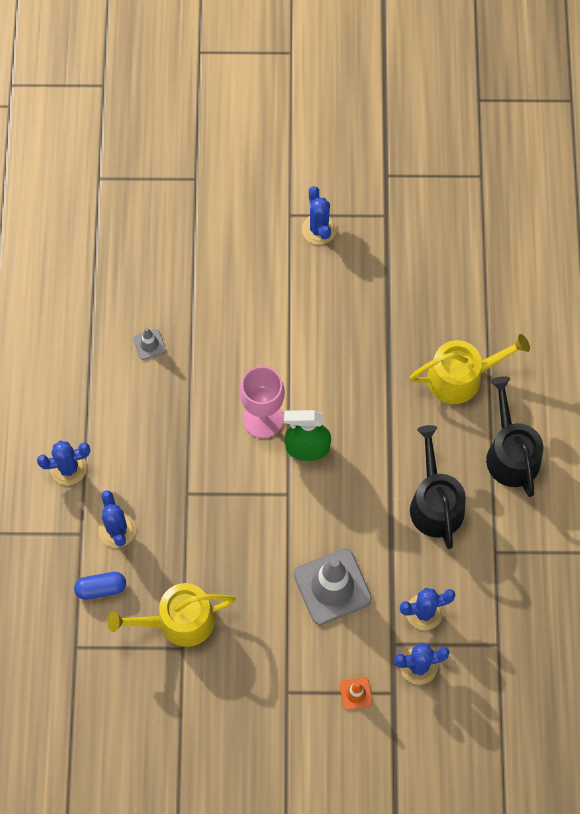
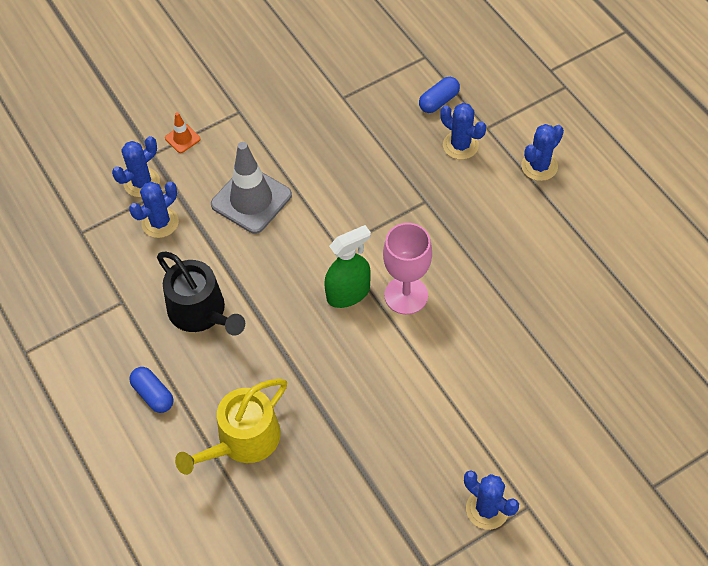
camera: 150 degrees right, 10 degrees down
yellow watering can [107,583,235,647] -> none
grey traffic cone [133,327,166,360] -> none
black watering can [486,376,543,497] -> blue capsule [129,367,173,413]

